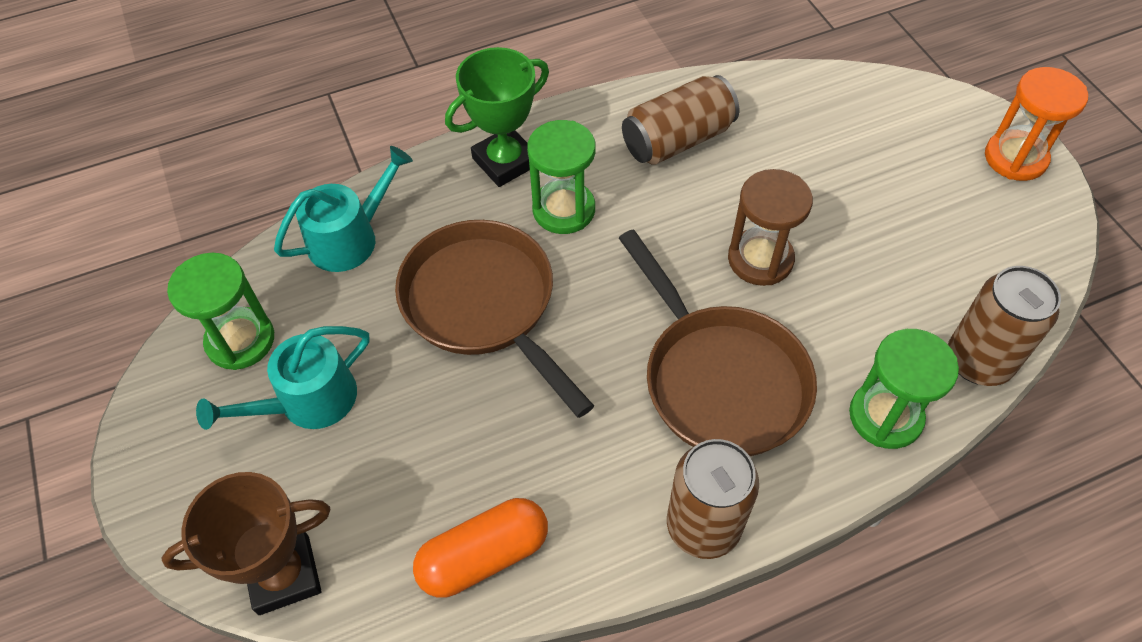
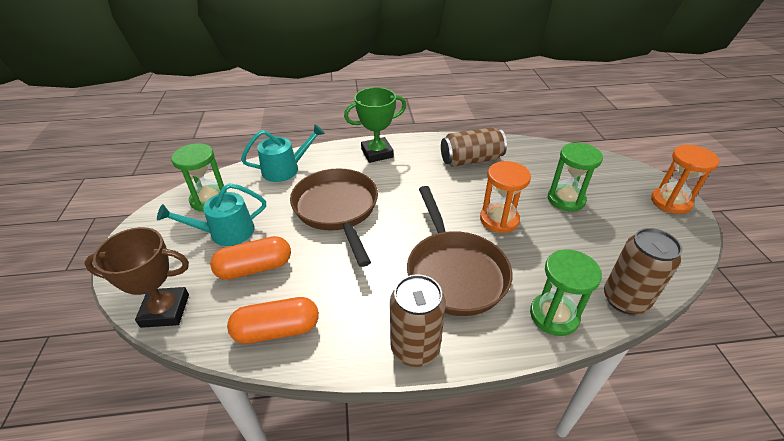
camera: 15 degrees right, 15 degrees down
green hourglass [527,120,596,234] -> green hourglass moved to [548,143,603,211]
brown hourglass [728,169,813,286] -> orange hourglass [480,161,531,233]
none -> orange capsule [210,236,291,280]

